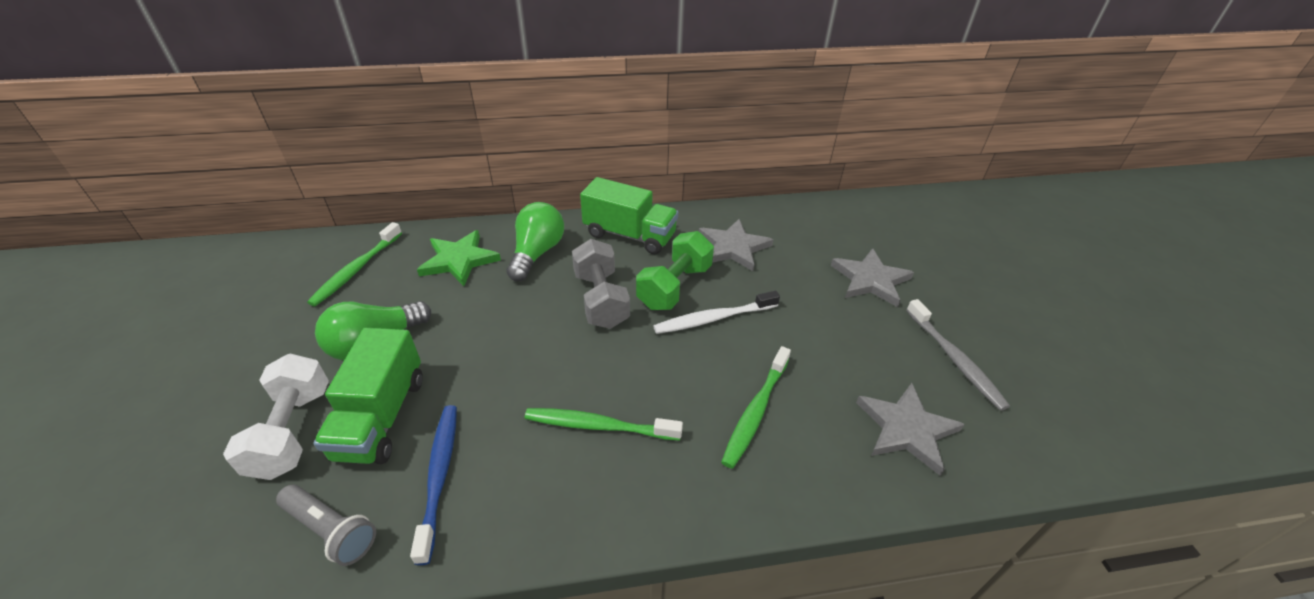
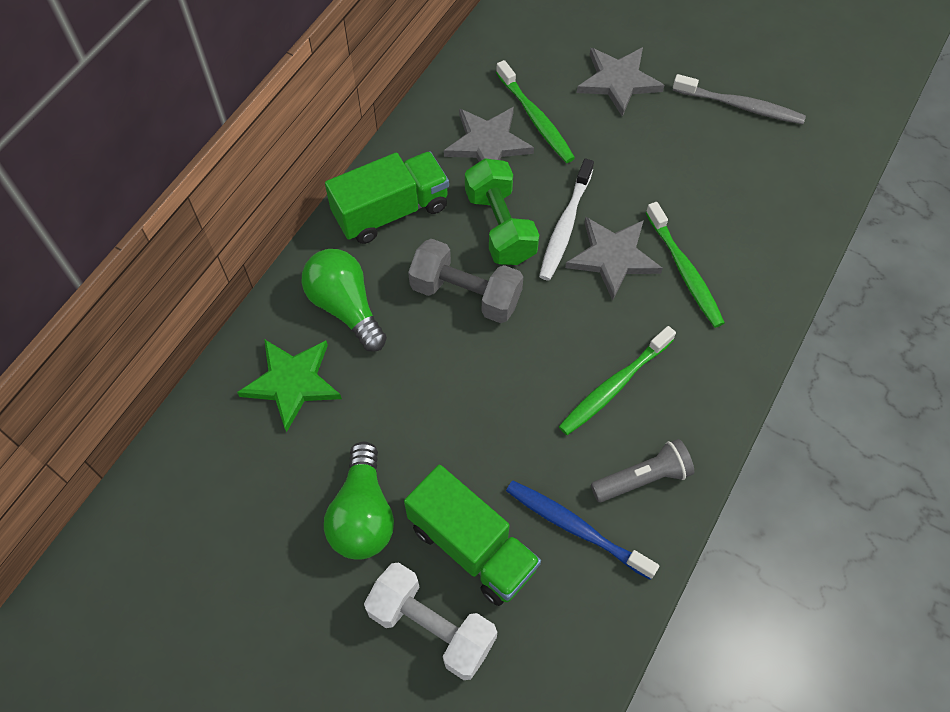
camera: 50 degrees left, 20 degrees up
grey flashlight [276,485,376,566] -> grey flashlight moved to [591,439,694,502]
green toothbrush [307,222,402,306] -> green toothbrush moved to [496,60,575,163]
grey star [856,383,965,476] -> grey star moved to [565,217,663,300]

